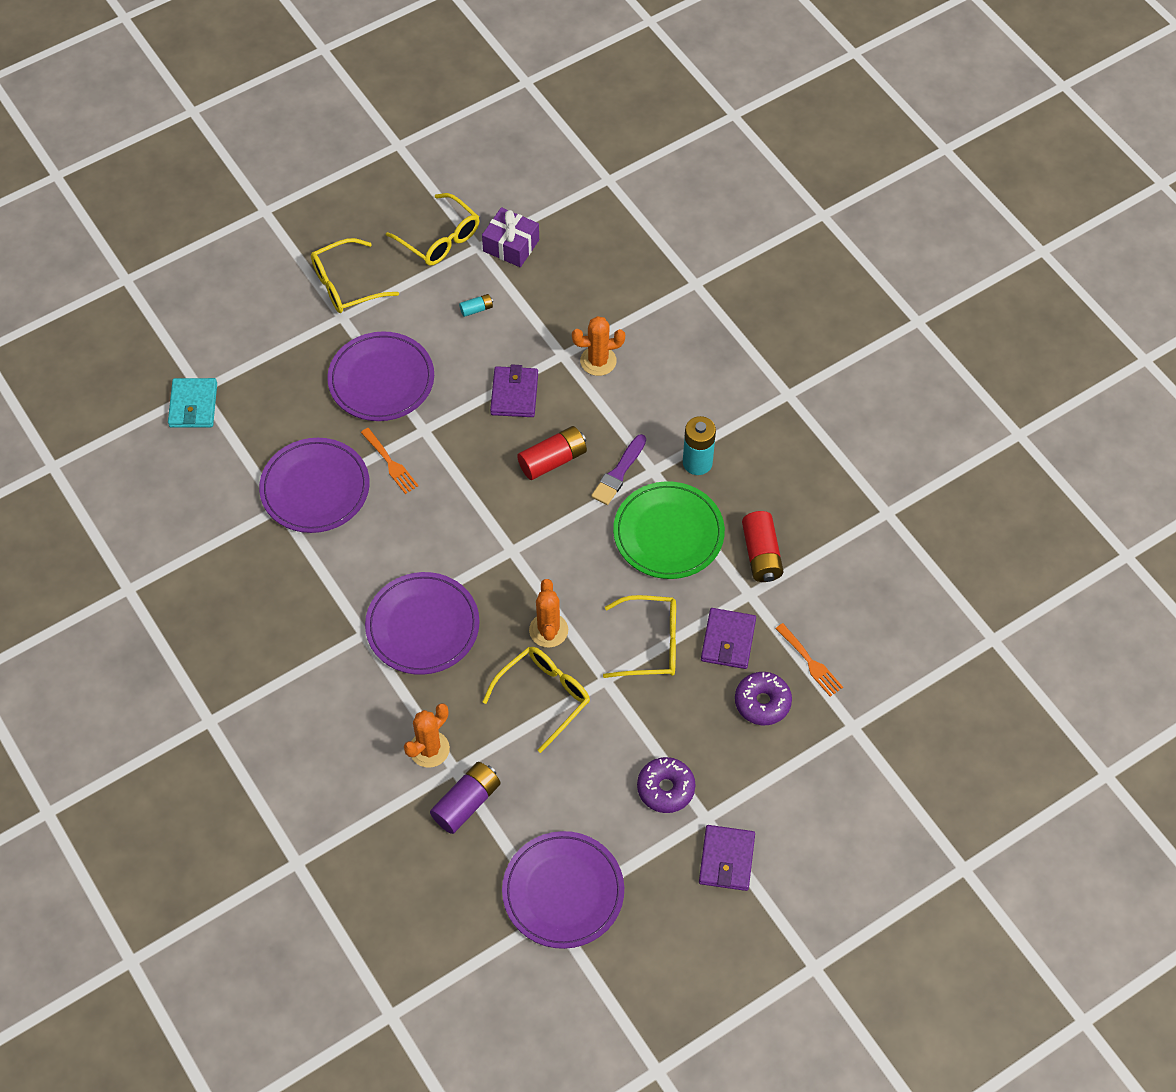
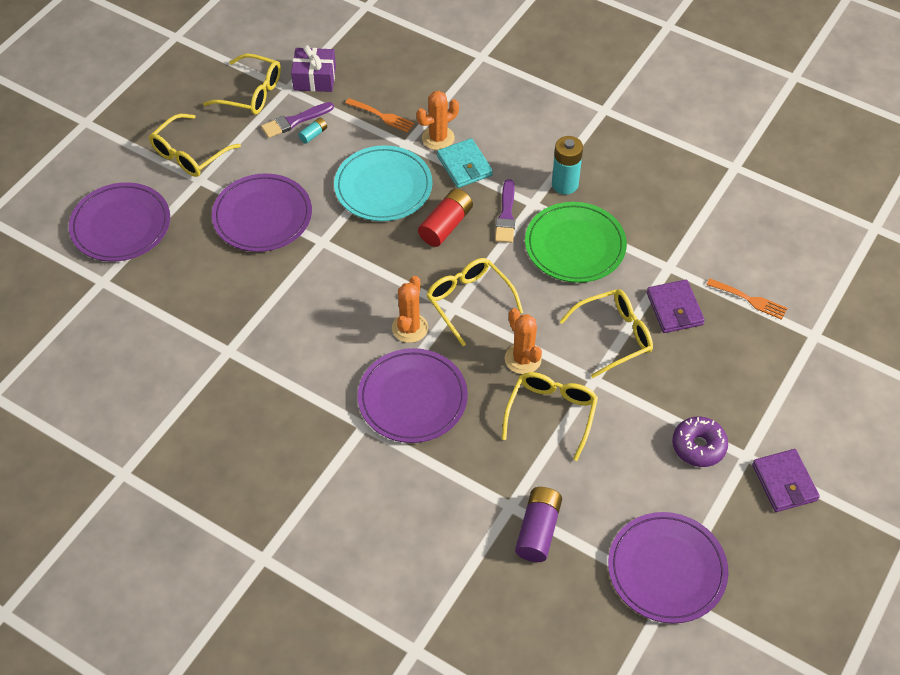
camera: 25 degrees left, 5 degrees down
turquoise wallet [168,378,217,428] -> turquoise wallet moved to [437,138,493,188]
purple plate [259,438,370,533] -> purple plate moved to [69,182,170,262]
orange fork [361,428,419,494] -> orange fork moved to [345,98,415,133]
orange cactus [404,703,450,768] -> orange cactus moved to [392,276,428,343]
purple wallet [490,365,538,417] -> turquoise plate [334,145,433,221]
purple donut [735,672,792,725] -> none
red battery [742,511,784,582] -> none
none -> purple brush [261,102,334,138]
none -> yellow glasses [426,258,523,346]

